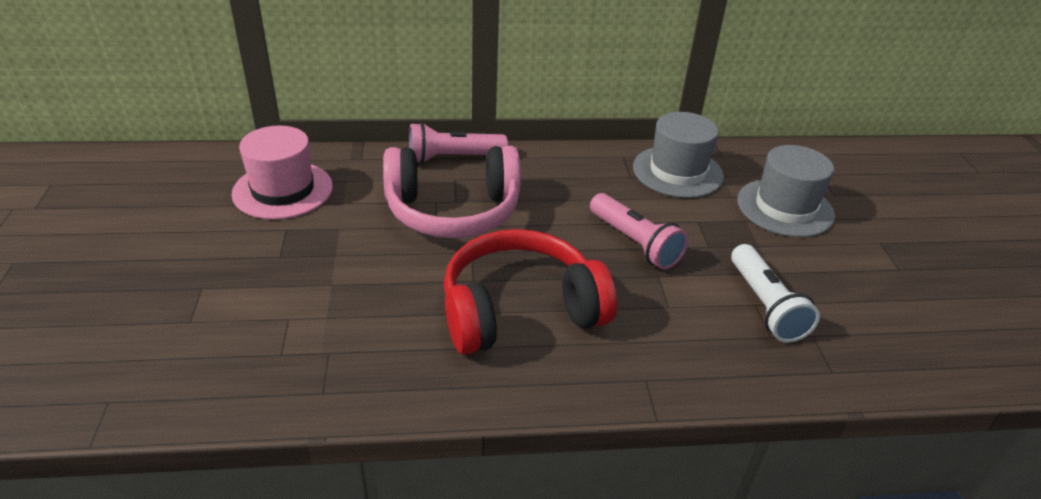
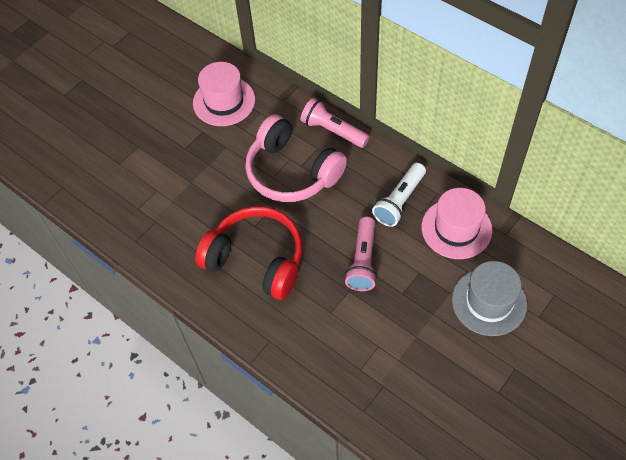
camera: 50 degrees right, 20 degrees up
grey hat [633,112,724,198] -> pink hat [421,188,492,259]
white flashlight [731,244,820,342] -> white flashlight moved to [372,163,426,227]

